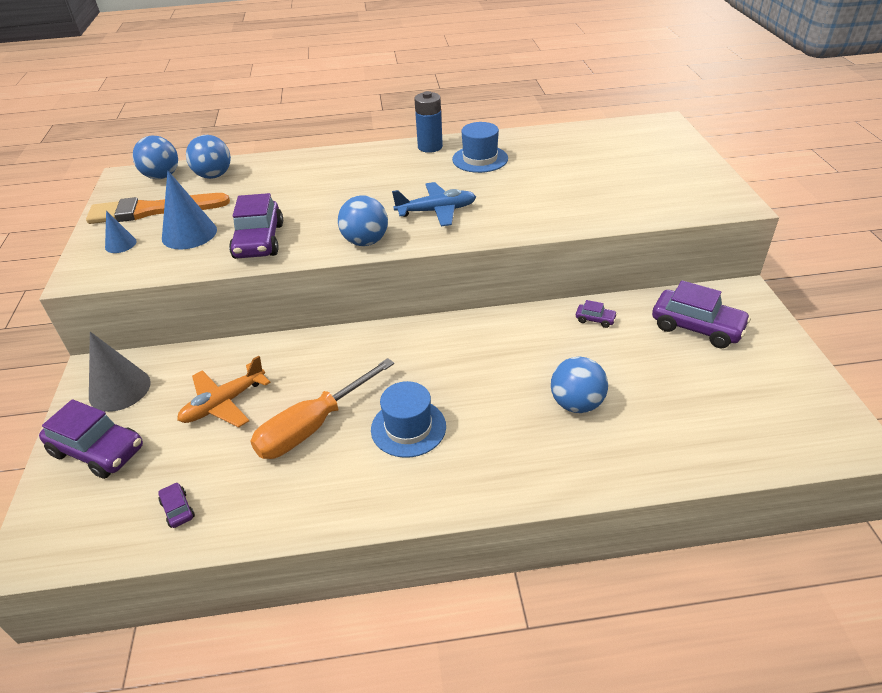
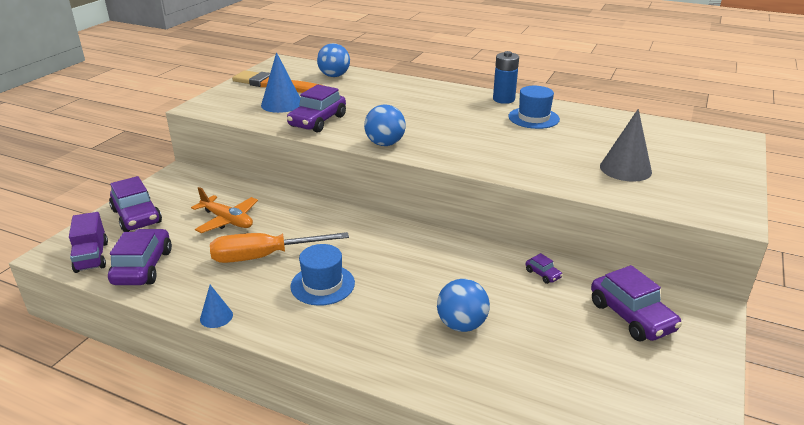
camera: 30 degrees right, 10 degrees down
grey cone [89,332,151,412] -> grey cone moved to [600,109,652,182]
blue cone [105,210,137,253] -> blue cone moved to [200,285,233,328]
blue ball [132,136,178,179] -> none
purple car [158,482,195,528] -> purple car [108,229,172,285], size x2.21
orange plane [177,356,271,428] -> orange plane turned 135 degrees counterclockwise [191,187,258,233]
blue plane [392,182,476,226] -> none
none -> purple truck [69,212,108,273]

